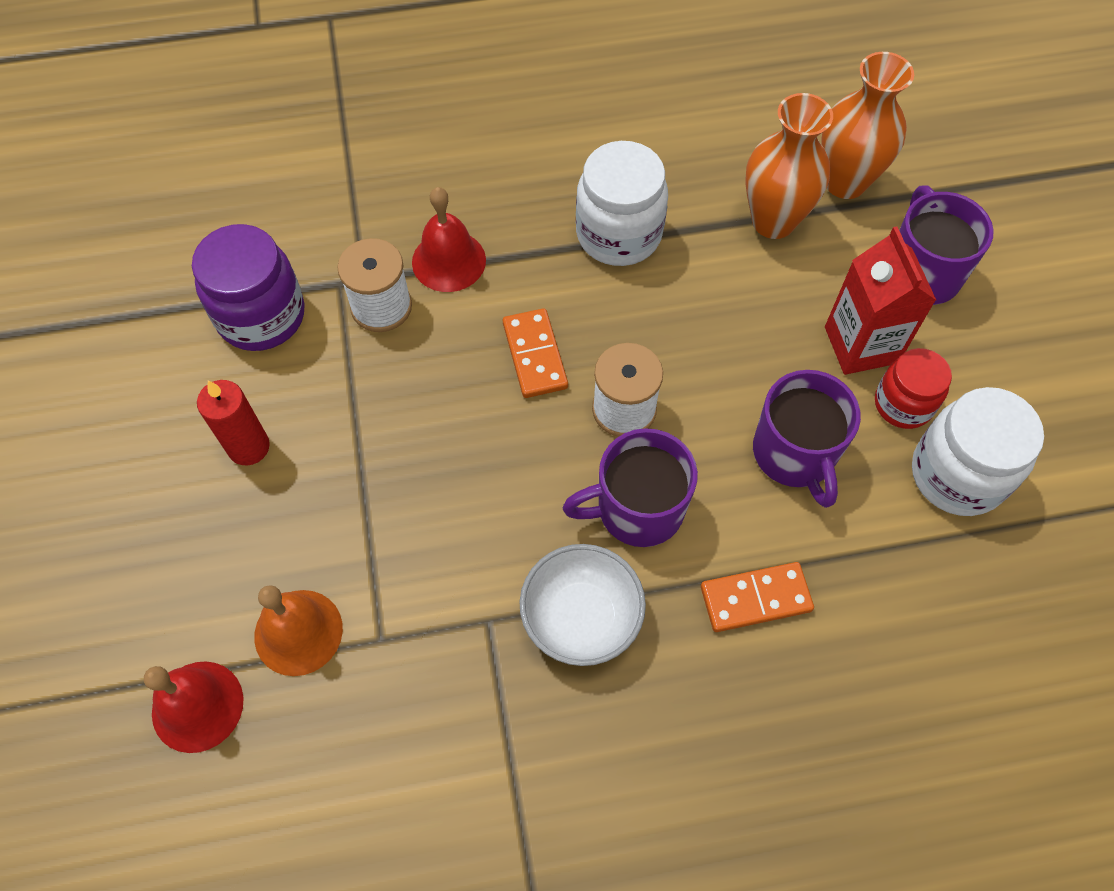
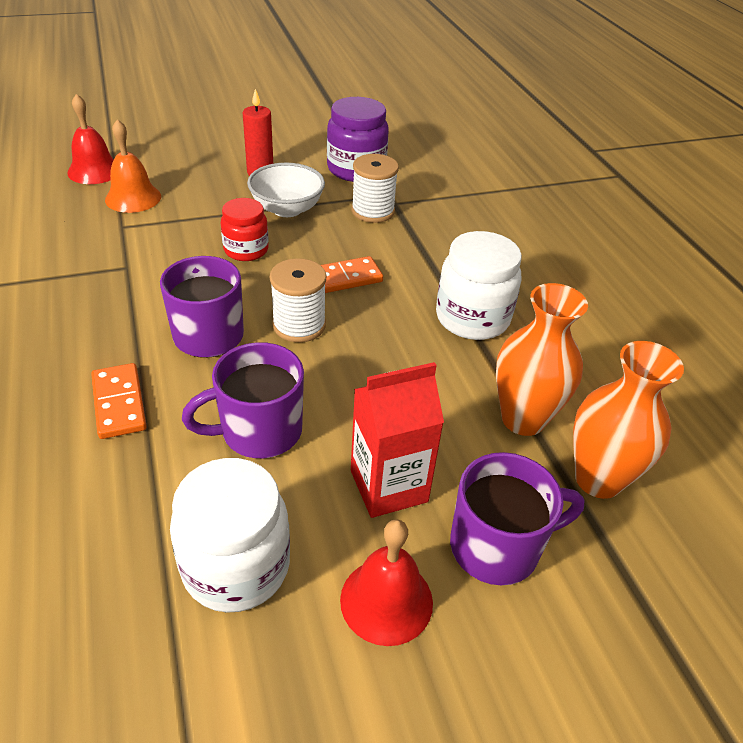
camera: 80 degrees right, 20 degrees down
red bell [412,187,486,292] -> red bell moved to [340,519,433,646]
white bowl [520,544,646,666] -> white bowl moved to [247,163,325,217]
red jar [875,348,952,429] -> red jar moved to [221,198,268,261]

